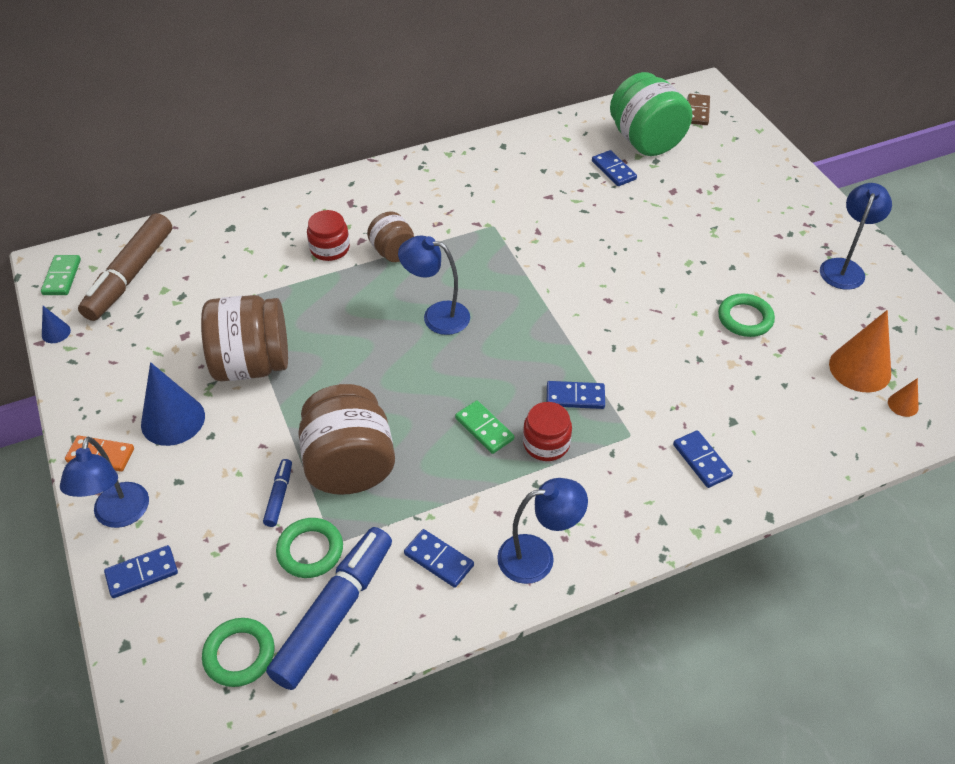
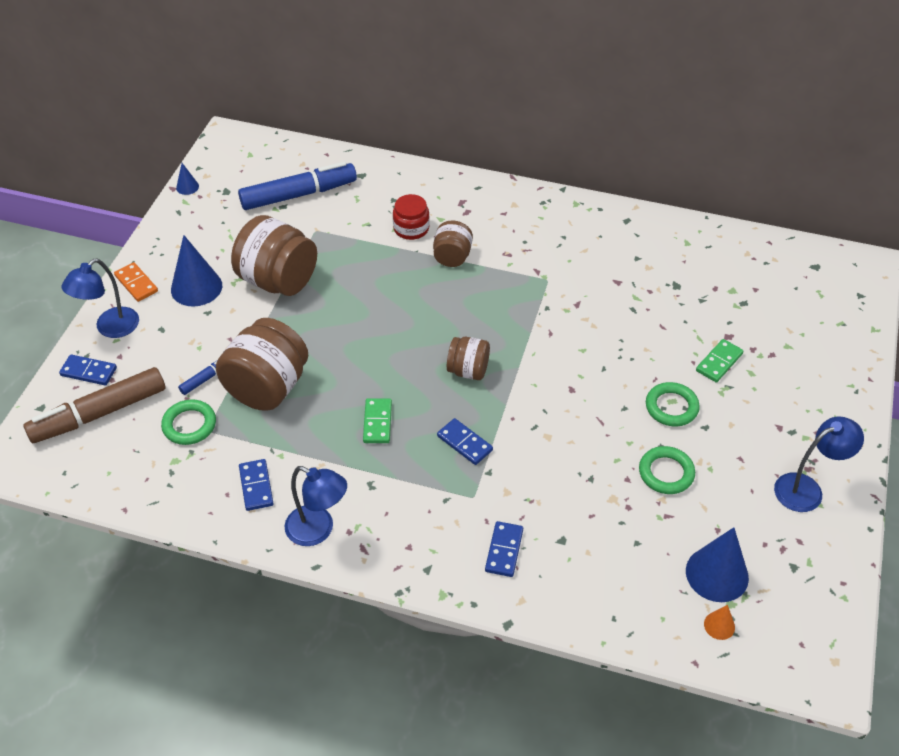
camera: 40 degrees right, 0 degrees up
green domino [41,255,81,295] -> green domino moved to [696,339,743,383]
brown marker [78,213,172,321] -> brown marker moved to [23,367,165,443]
green ring [202,618,275,687] -> green ring moved to [646,382,700,426]
blue marker [266,527,392,690] -> blue marker moved to [238,162,357,210]
blue lamp [398,235,470,335] -> none
red jar [523,402,572,461] -> none
blue domino [592,150,637,186] -> none
green jar [610,72,692,156] -> none
brown domino [687,94,710,125] -> none
orange cone [829,310,891,393] -> blue cone [686,527,749,602]
none -> brown jar [447,337,490,380]

